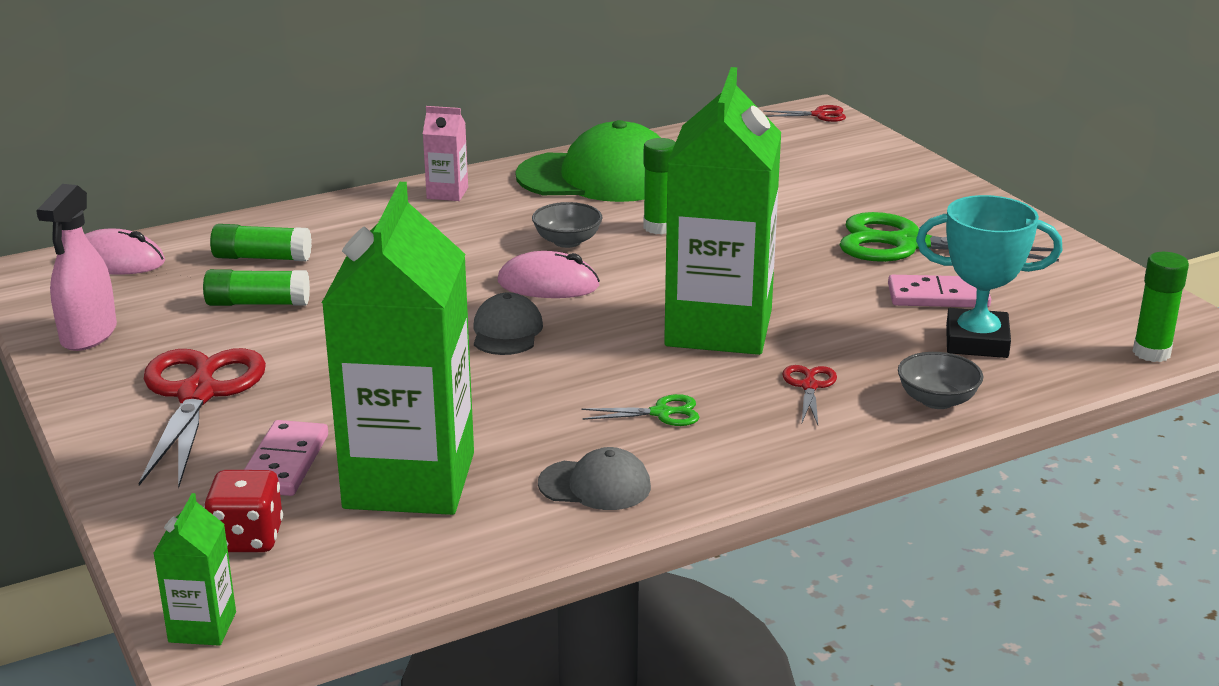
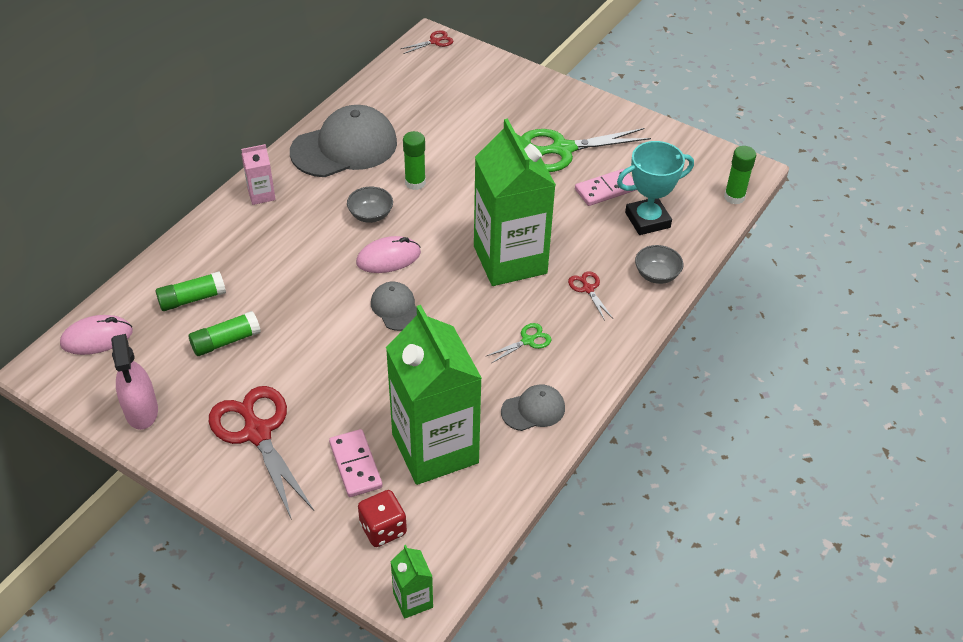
camera: 30 degrees left, 20 degrees up
green cap [515,120,661,202] -> grey cap [290,105,397,177]

